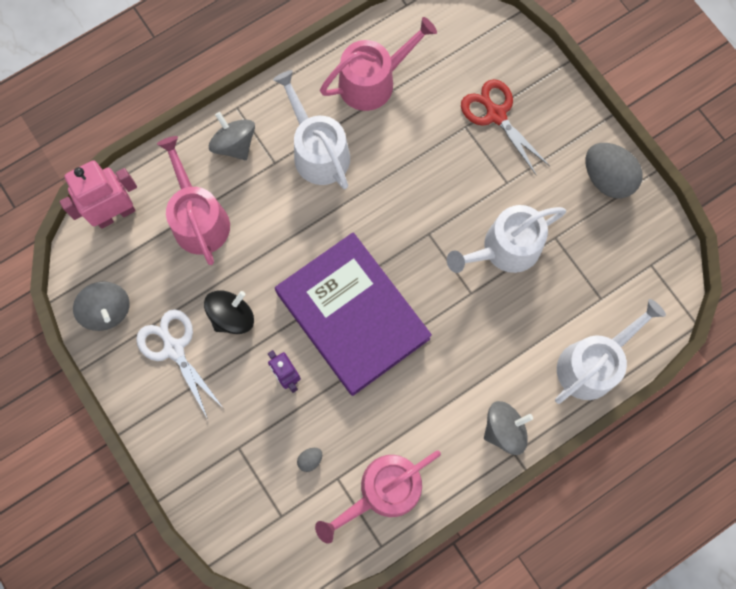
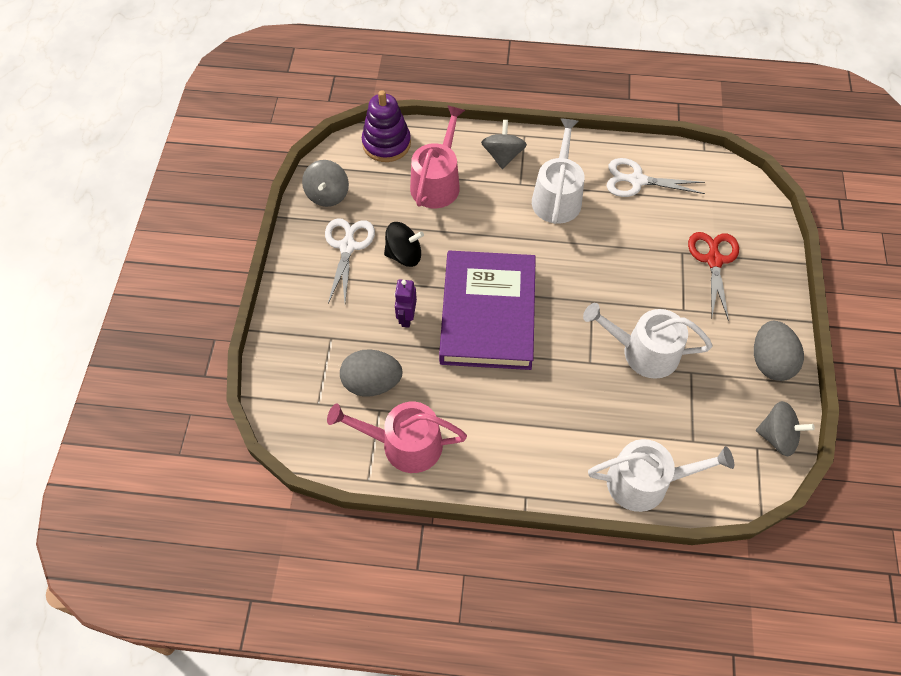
camera: 40 degrees right, 15 degrees down
pink robot [59,160,137,229] -> purple stacking toy [362,90,411,162]
grey egg [297,448,322,472] -> grey egg [340,349,403,397], size x2.39
pink watering can [320,17,437,111] -> white scissors [607,158,705,197]
grey spinning top [484,401,533,455] -> grey spinning top moved to [756,401,815,456]

